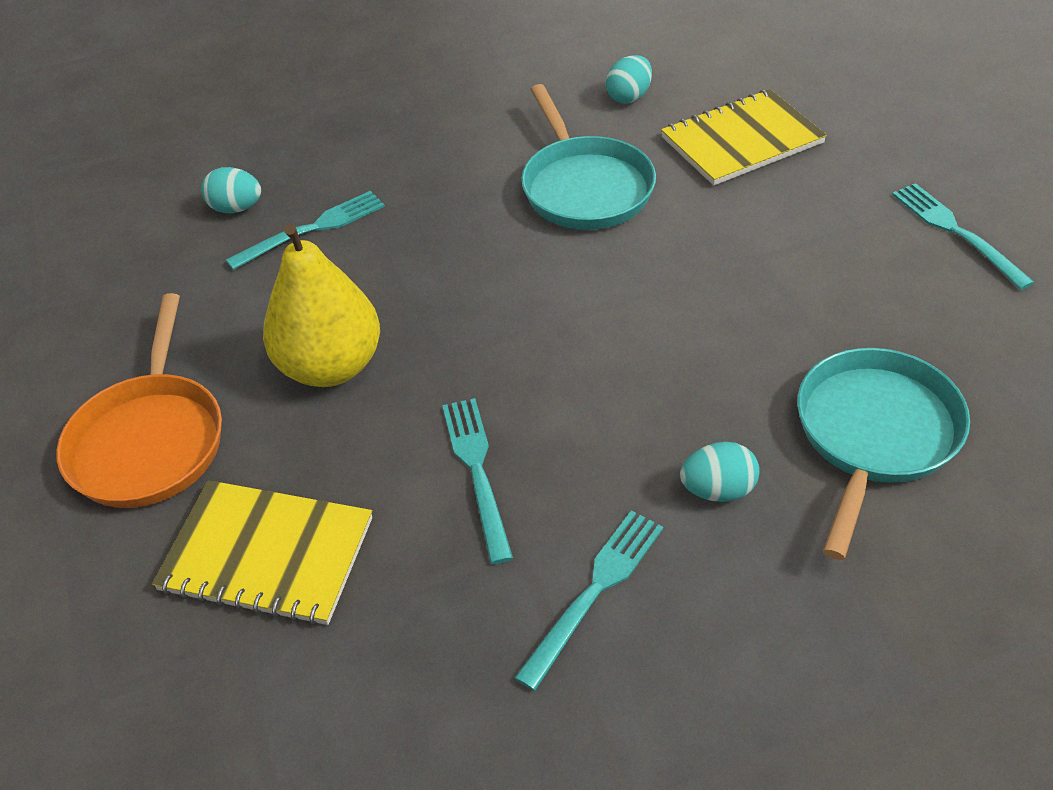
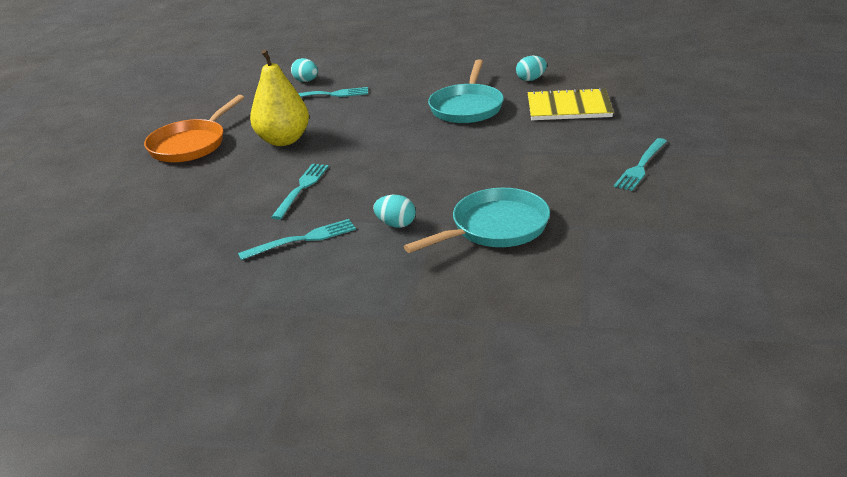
camera: 30 degrees right, 15 degrees down
yellow notebook [152,480,372,626] -> none
turquoise fork [892,183,1035,290] -> turquoise fork turned 150 degrees counterclockwise [614,138,667,191]

